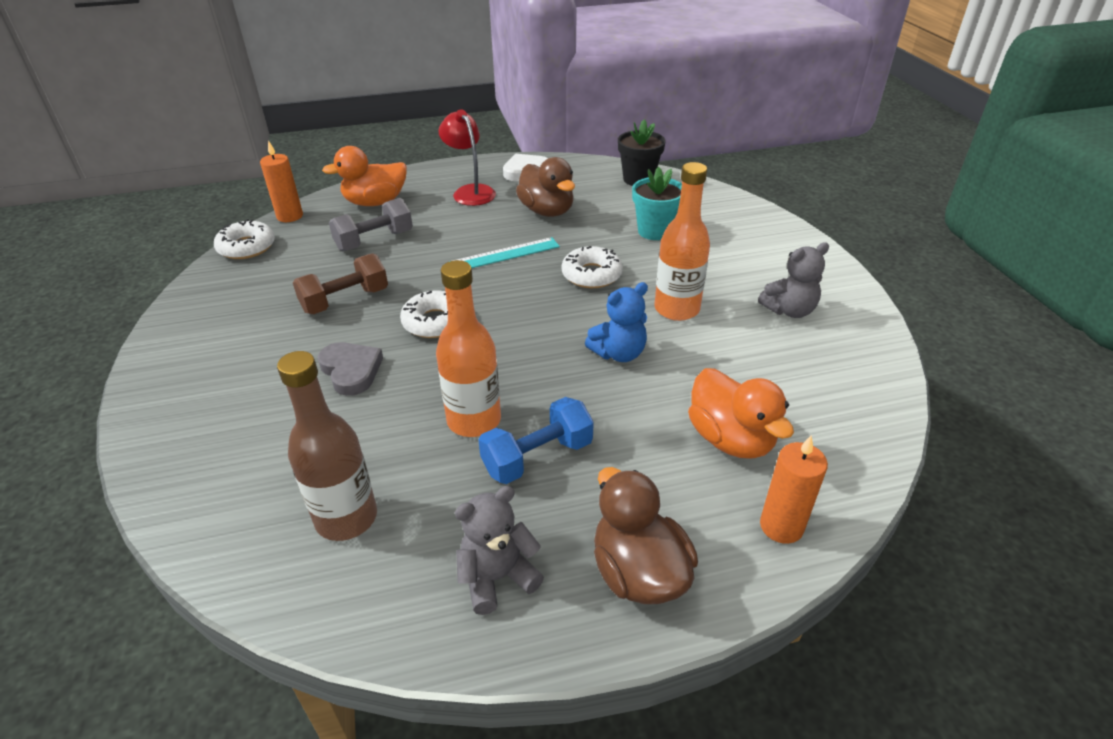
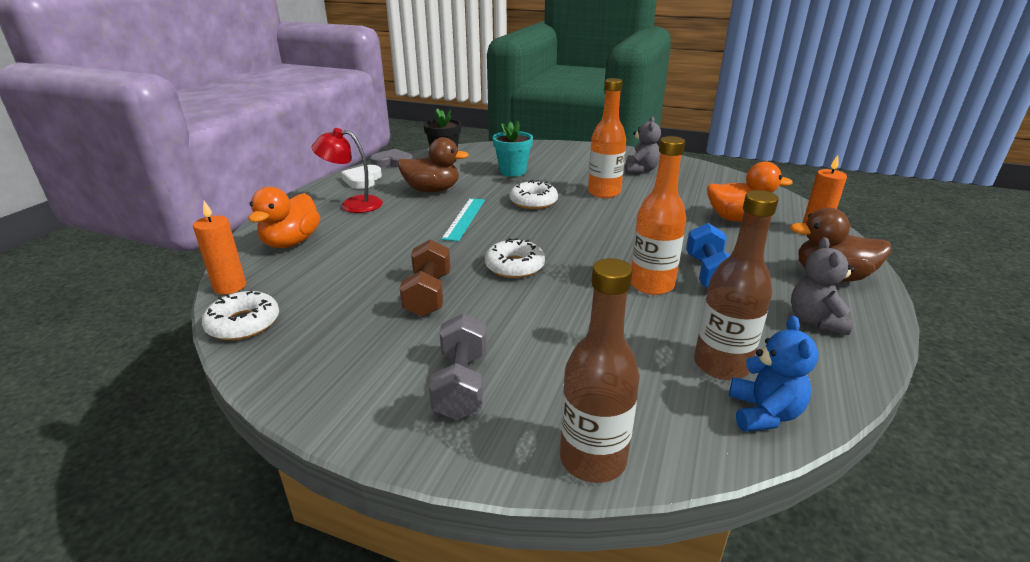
camera: 55 degrees left, 10 degrees down
grey heart [318,342,383,396] -> grey heart moved to [370,149,413,167]
grey dumbbell [329,198,413,251] -> grey dumbbell moved to [429,313,487,420]
blue teddy bear [585,282,648,362] -> blue teddy bear moved to [729,316,819,432]
none -> brown bottle [560,258,640,483]

